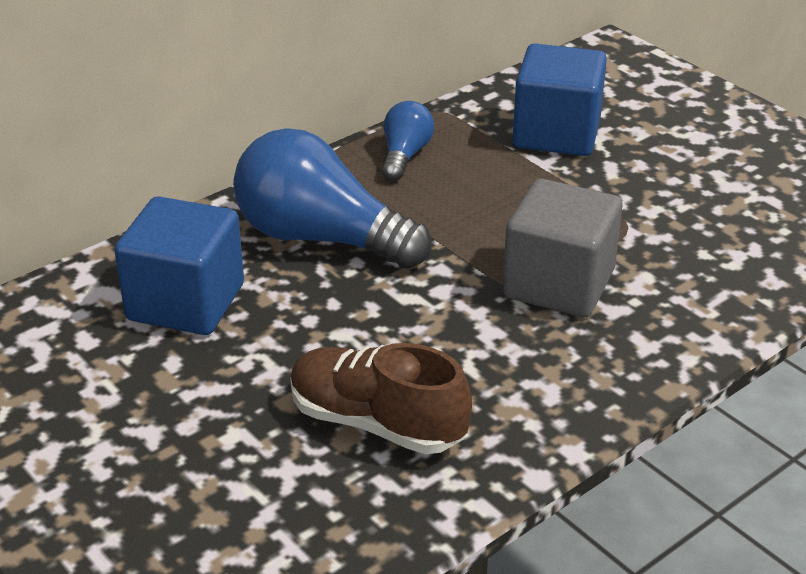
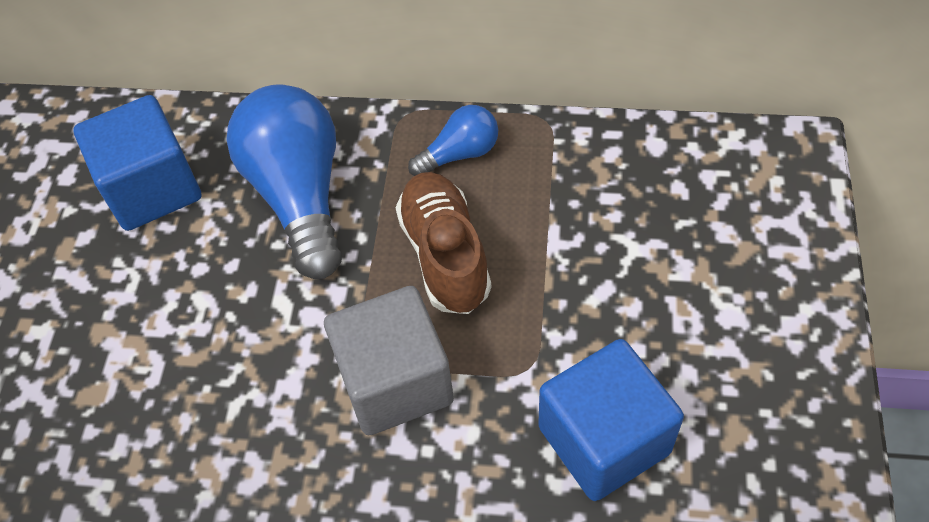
camera: 50 degrees right, 20 degrees up
brown shoe [290,343,472,454] -> brown shoe moved to [395,172,491,314]
blue cube [512,43,607,156] -> blue cube moved to [538,339,684,501]

